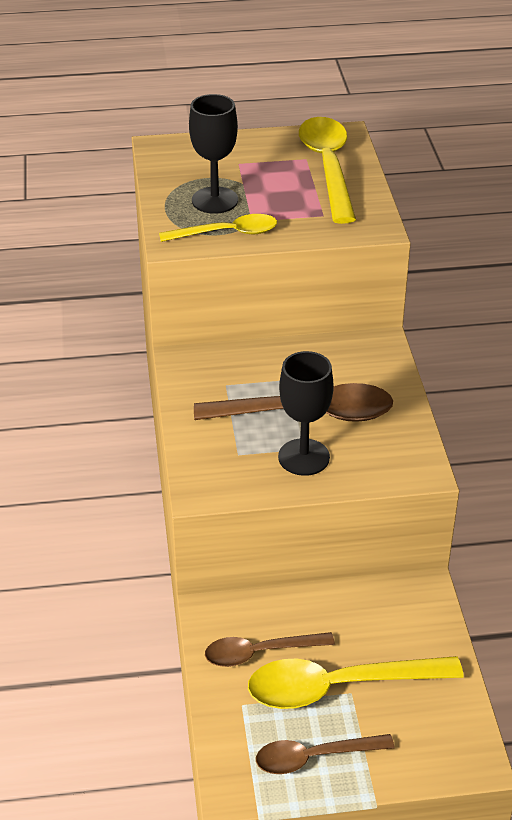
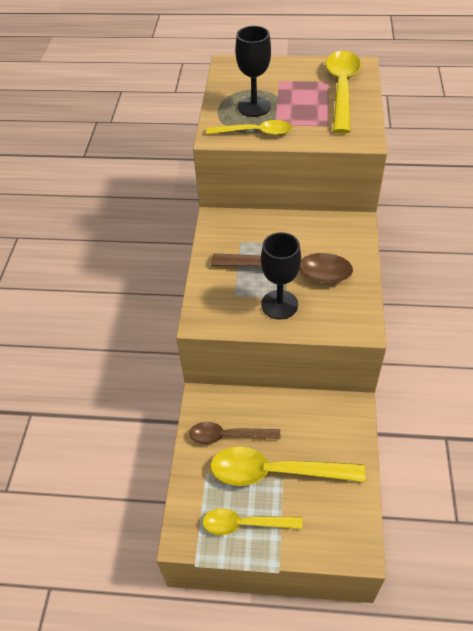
camera: 15 degrees right, 10 degrees up
brown spoon [256,734,395,774] -> yellow spoon [202,508,303,535]

